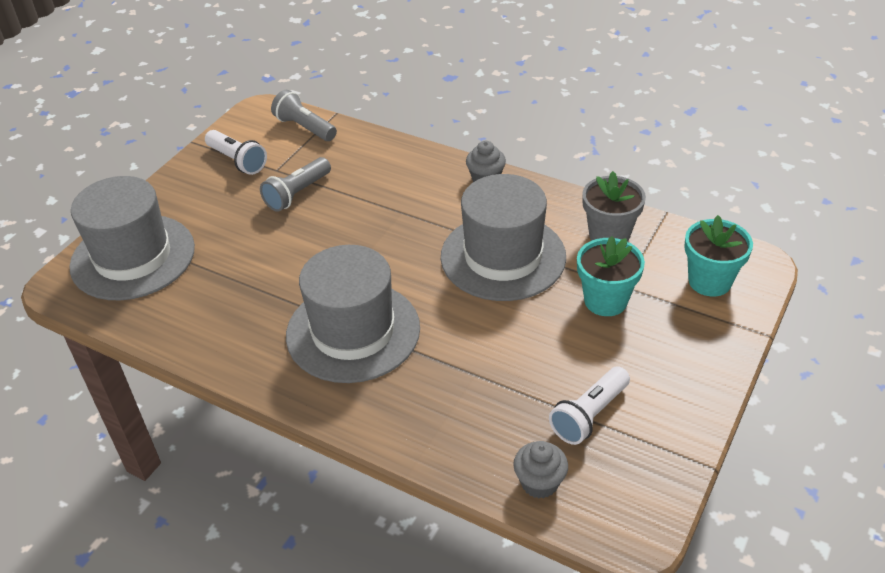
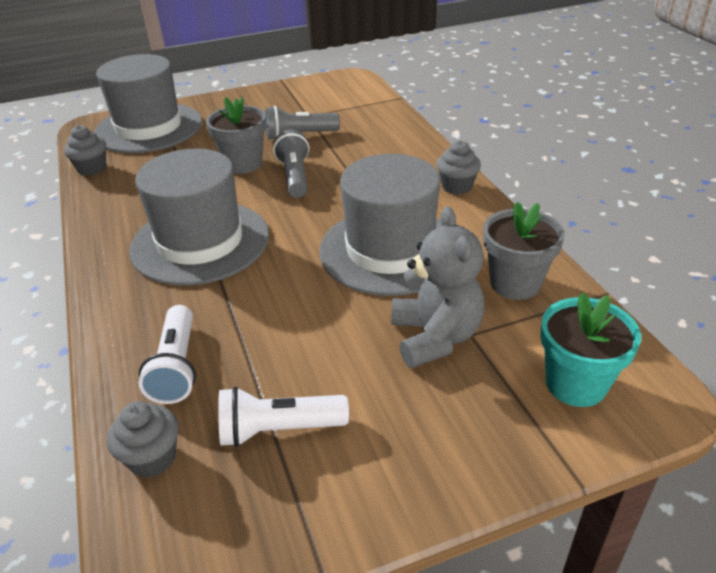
camera: 40 degrees right, 5 degrees down
white flashlight [205,130,267,175] -> white flashlight moved to [139,305,196,404]
grey flashlight [271,90,337,141] -> grey flashlight moved to [273,130,309,198]
turquoise flower pot [577,236,645,316] -> grey teddy bear [391,206,485,368]
none -> grey cupcake [64,125,106,176]
none -> grey flower pot [206,97,266,174]

